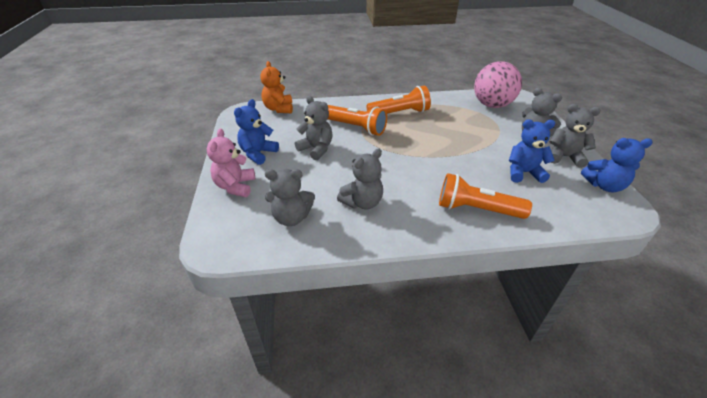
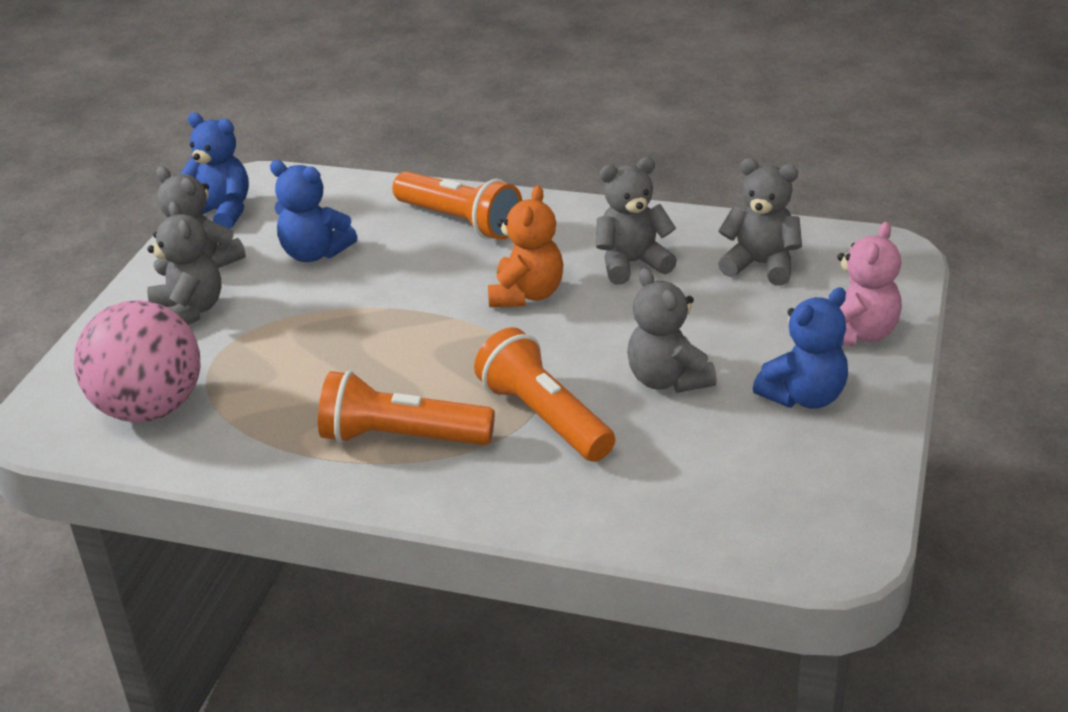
camera: 155 degrees left, 5 degrees down
orange teddy bear [260,61,293,113] -> orange teddy bear moved to [488,185,563,307]

